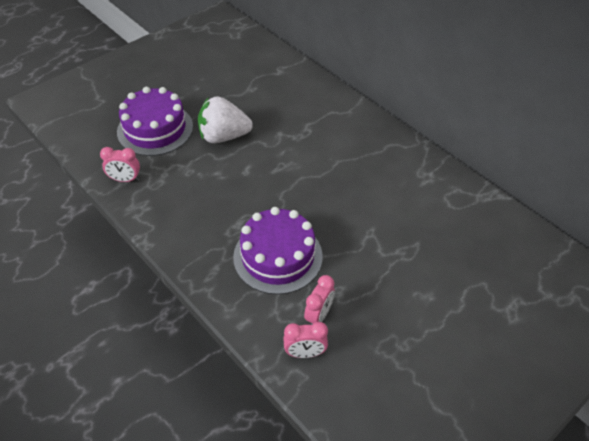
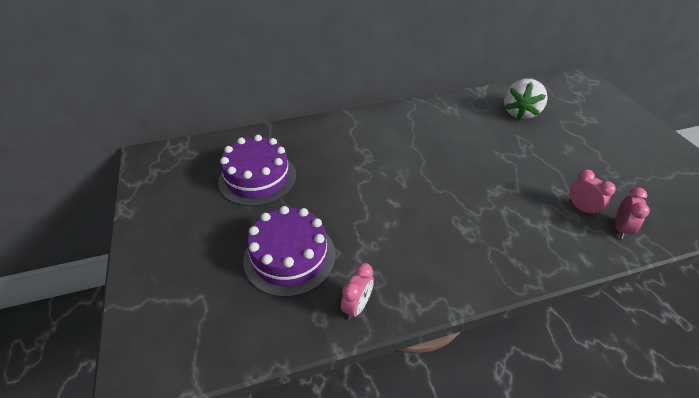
camera: 65 degrees left, 5 degrees down
white strawberry [198,96,253,143] -> white strawberry moved to [504,79,548,120]
purple cake [233,207,323,295] -> purple cake moved to [218,135,296,206]

